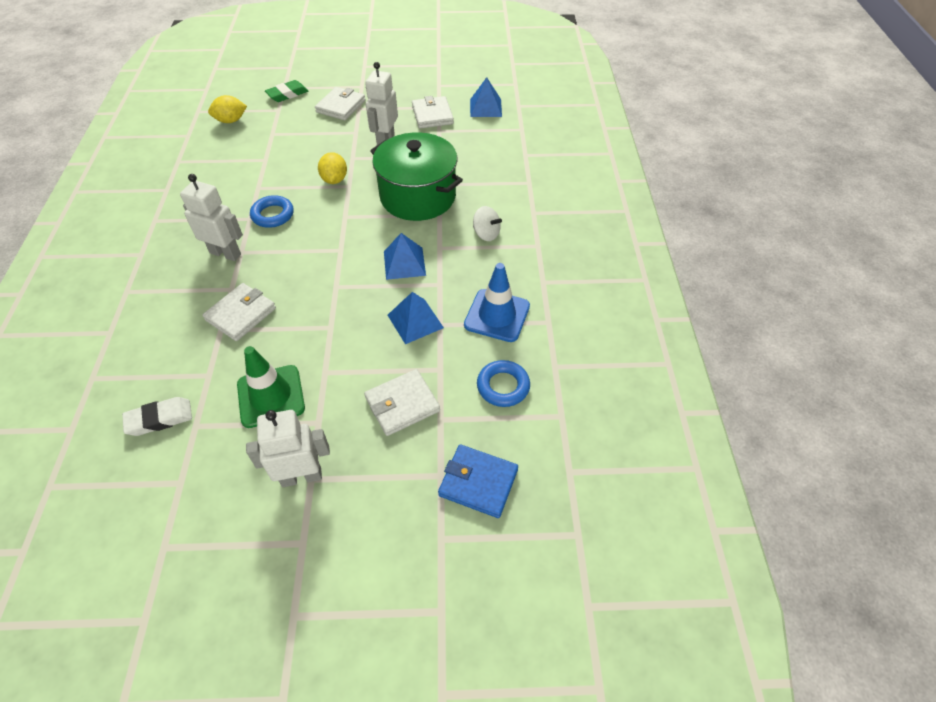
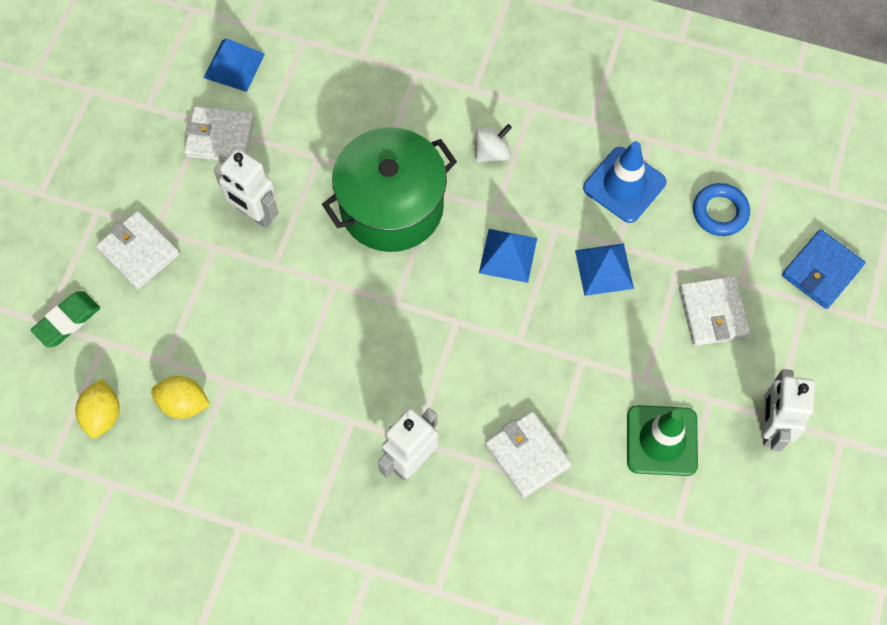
camera: 70 degrees left, 15 degrees up
white eraser [122,397,192,436] -> none
blue ring [250,195,293,228] -> none
green eraser [265,80,308,102] -> green eraser turned 60 degrees clockwise [31,291,100,348]
yellow lemon [318,152,347,184] -> yellow lemon moved to [151,376,210,419]

